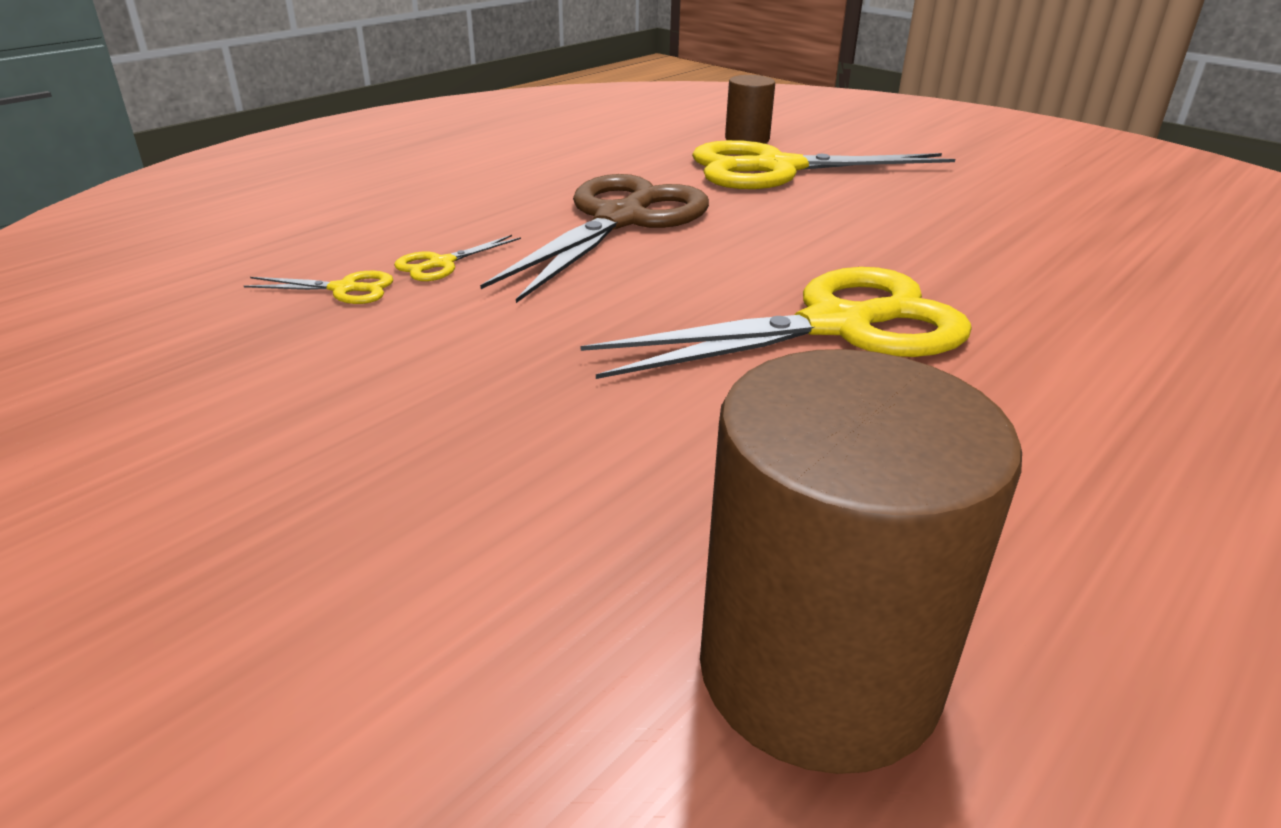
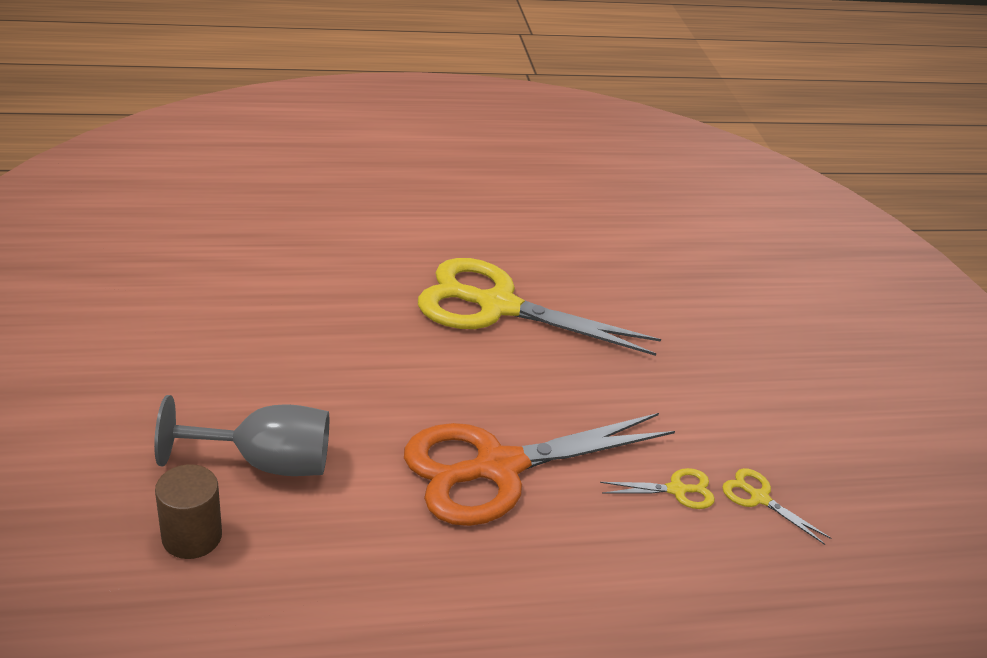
camera: 145 degrees left, 5 degrees up
brown scissors [480,174,709,303] -> orange scissors [404,413,675,526]
yellow scissors [692,140,955,189] -> grey goblet [154,395,329,476]
brown cylinder [700,349,1022,774] -> none

